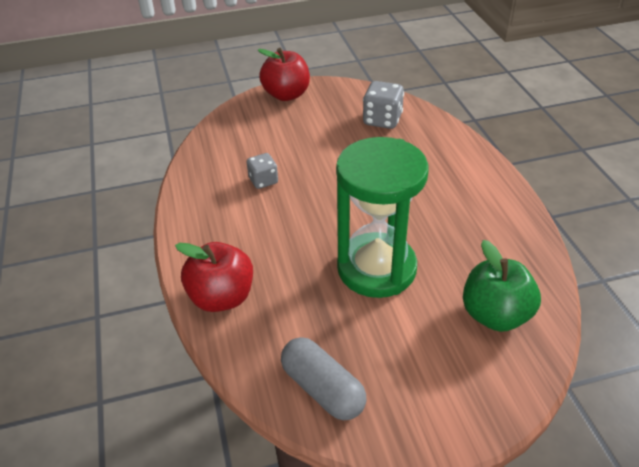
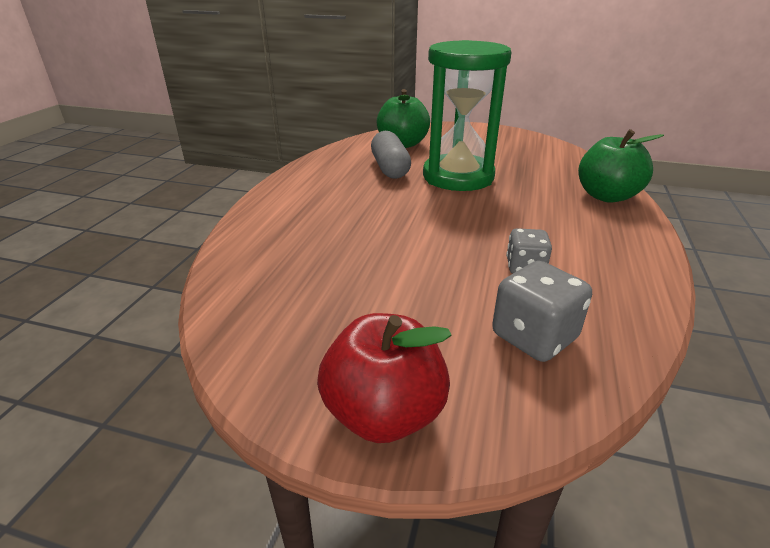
camera: 150 degrees left, 10 degrees down
red apple [175,242,253,312] -> green apple [578,129,664,203]
grey capsule [281,337,366,420] -> grey capsule moved to [371,131,411,179]
grey dice [363,81,404,129] -> grey dice moved to [492,261,592,362]

